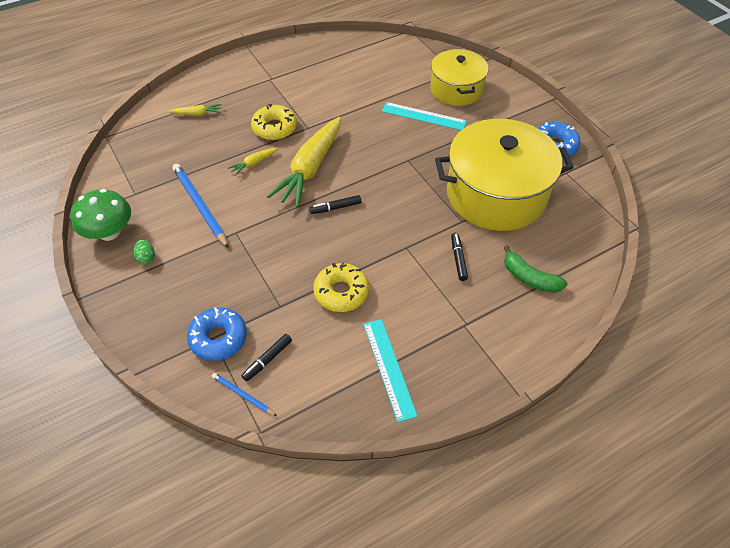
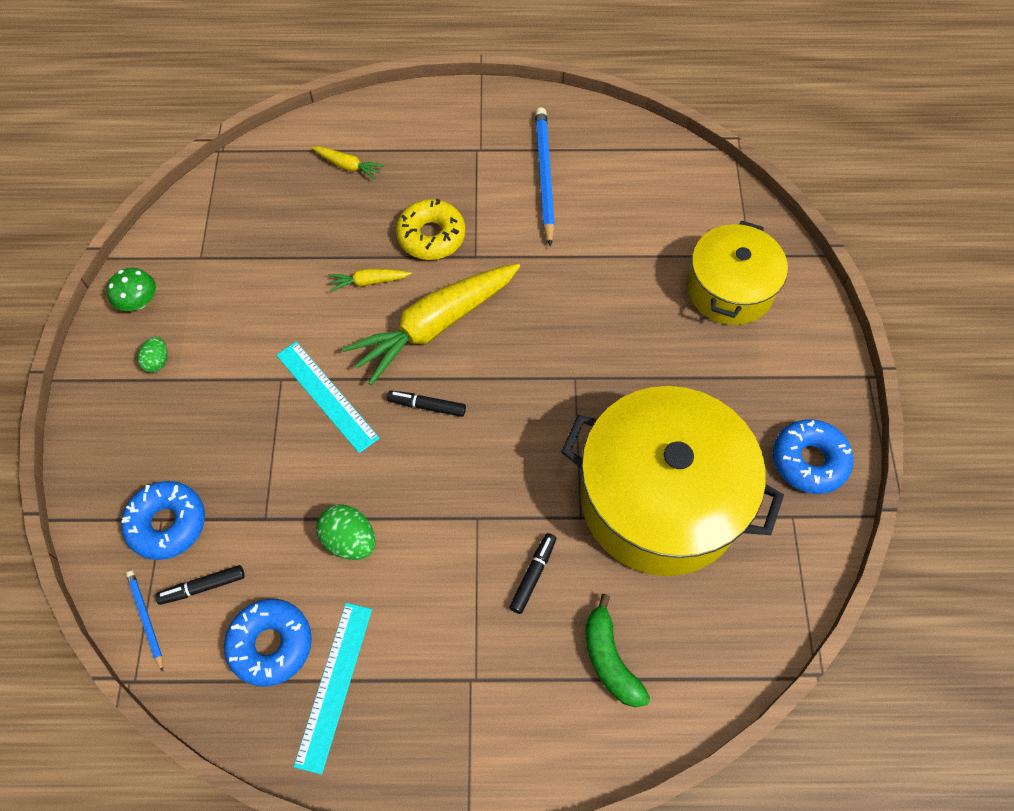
camera: 30 degrees right, 10 degrees up
green mushroom [71,189,131,241] -> green mushroom [107,268,156,311], size x0.60
blue pencil [173,164,229,249] -> blue pencil moved to [535,107,555,247]
yellow donut [313,263,369,312] -> green egg [316,504,376,560]
turquoise ruler [382,102,467,130] -> turquoise ruler moved to [276,341,380,453]
none -> blue donut [224,599,312,687]

